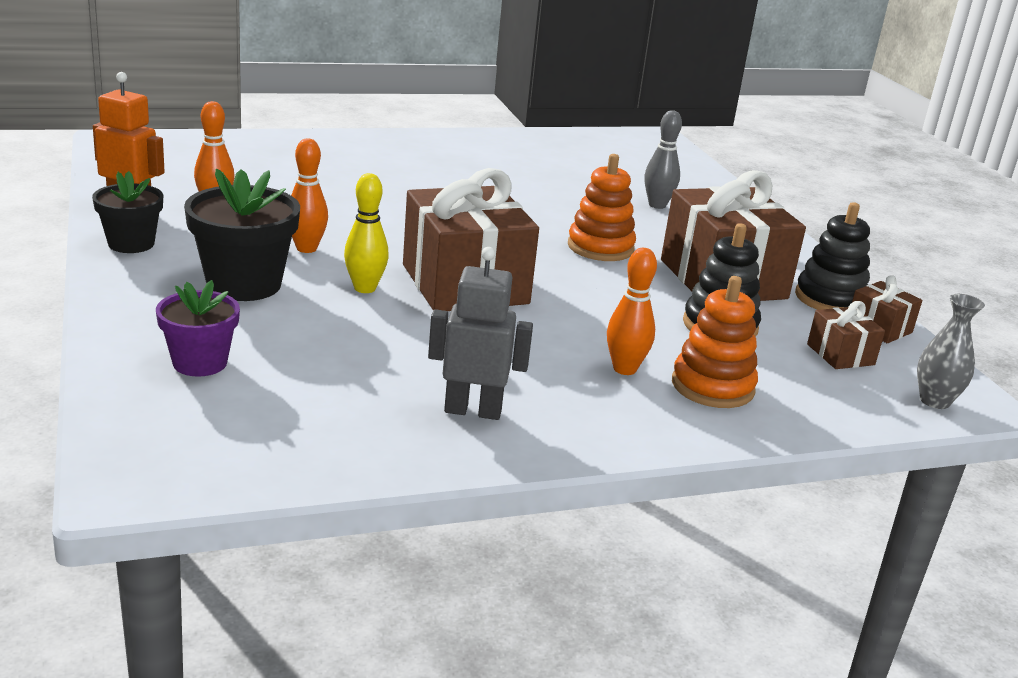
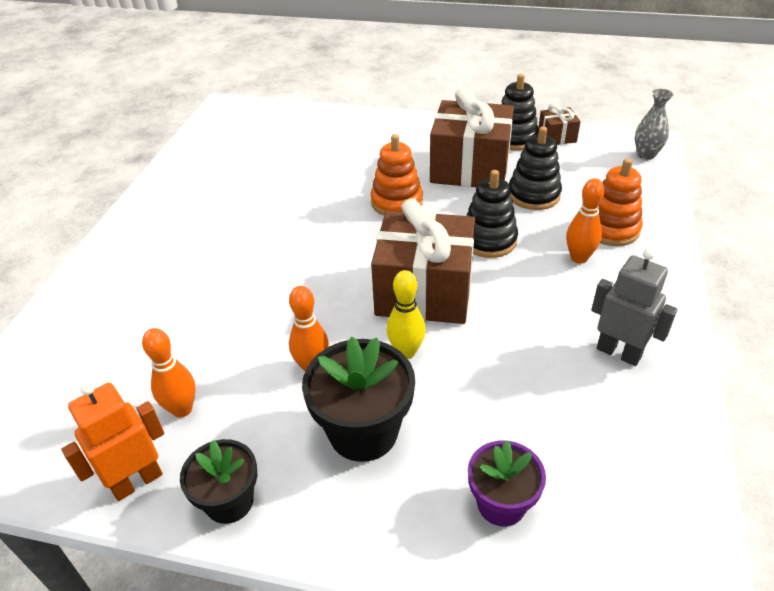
camera: 55 degrees left, 15 degrees up
grey robot [428,247,533,420] -> grey robot turned 90 degrees clockwise [591,249,677,366]
grey bowling pin [644,110,682,209] -> none
brown gift [807,301,885,369] -> none
none -> black stacking toy [466,170,518,258]

